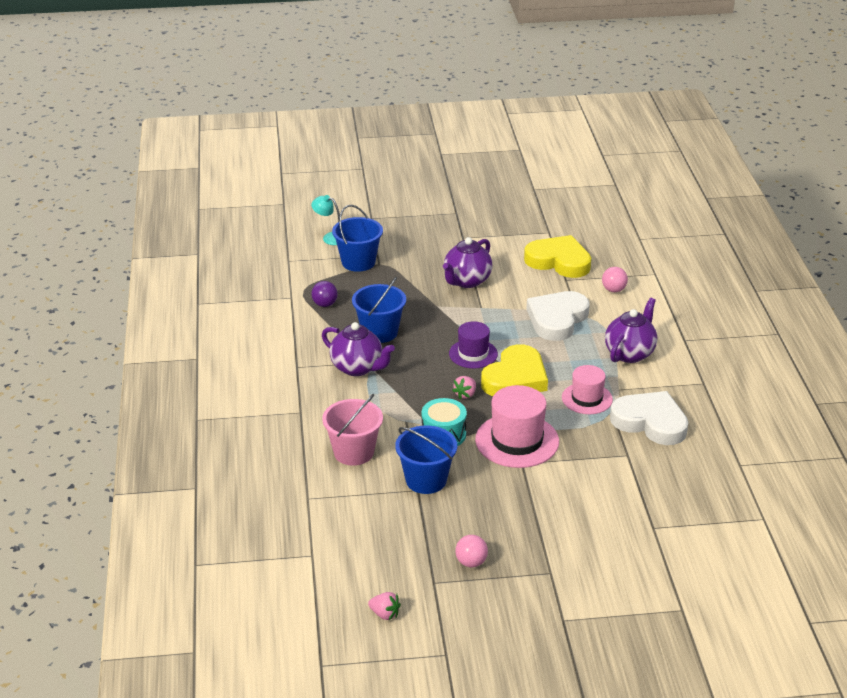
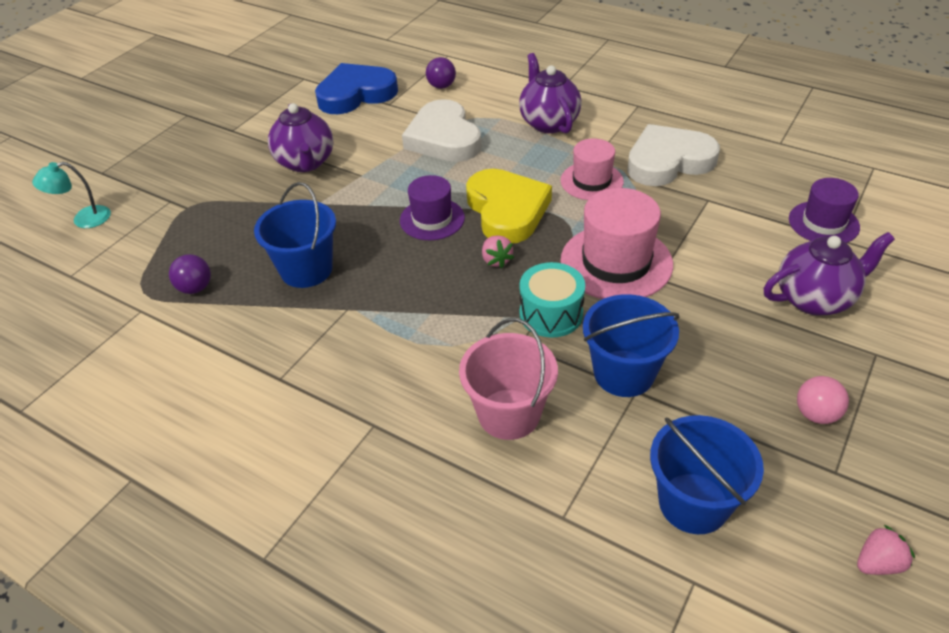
camera: 50 degrees left, 10 degrees up
purple teapot [322,322,395,376] -> purple teapot moved to [764,232,895,315]
blue bucket [332,205,383,272] -> blue bucket moved to [650,415,764,534]
yellow heart [524,235,591,278] -> blue heart [315,63,398,114]
pink ball [602,267,628,292] -> purple ball [426,57,456,89]
none -> purple hat [789,178,860,243]

